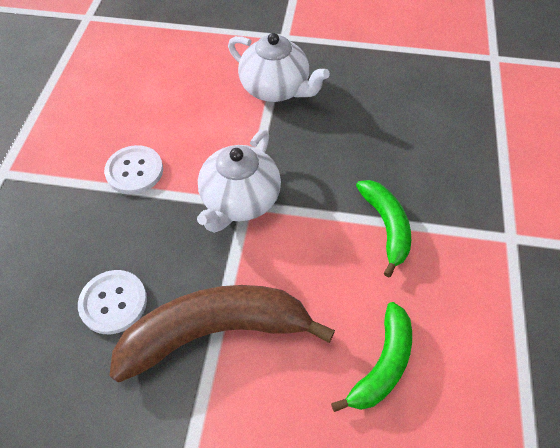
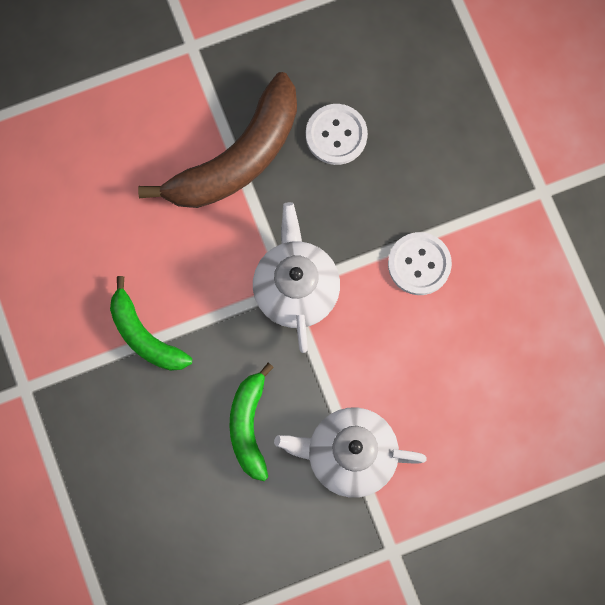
camera: 150 degrees right, 20 degrees up
green banana [331,302,412,412] -> green banana moved to [229,363,274,481]

